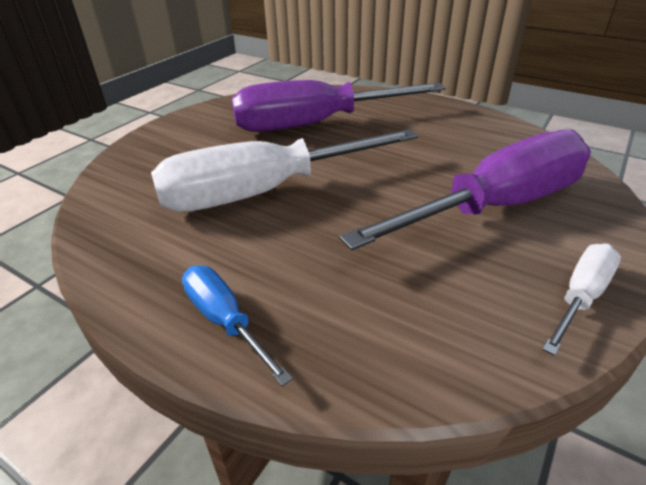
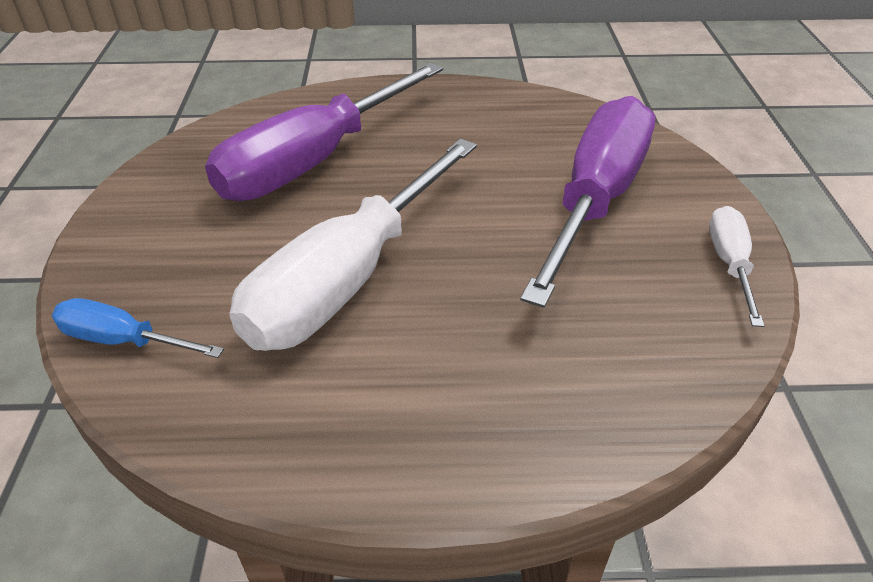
camera: 35 degrees left, 5 degrees up
blue screwdriver [182,266,293,386] -> blue screwdriver moved to [52,298,224,358]

